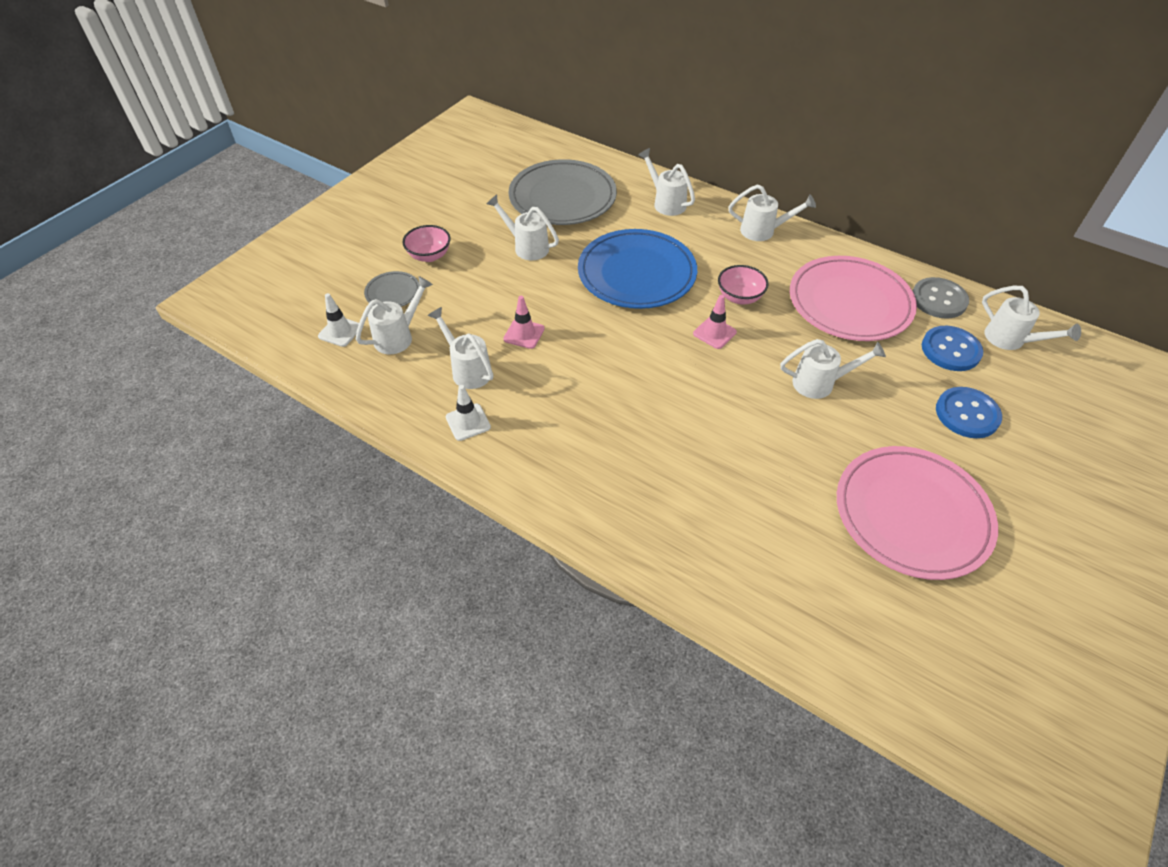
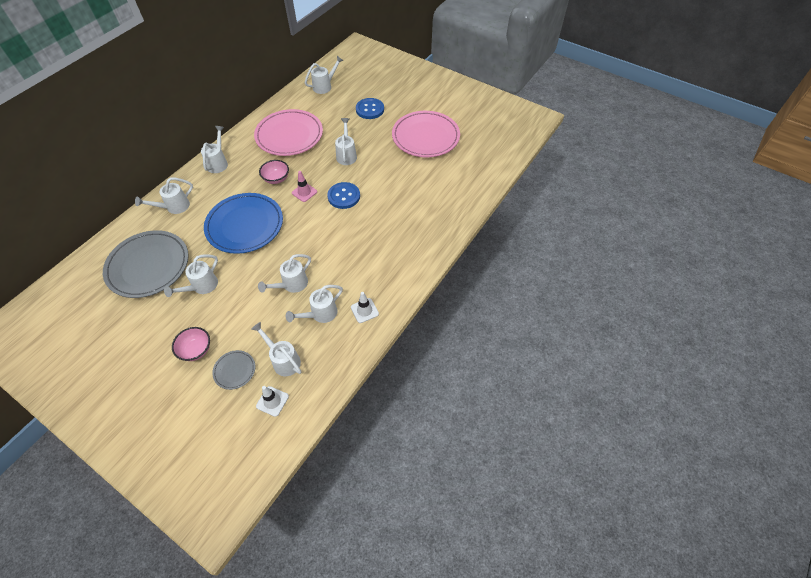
camera: 90 degrees left, 5 degrees up
pink traffic cone [503,296,545,349] -> white watering can [258,254,311,293]
grey button [913,277,969,319] -> none
blue button [922,326,983,371] -> blue button moved to [327,182,360,209]

